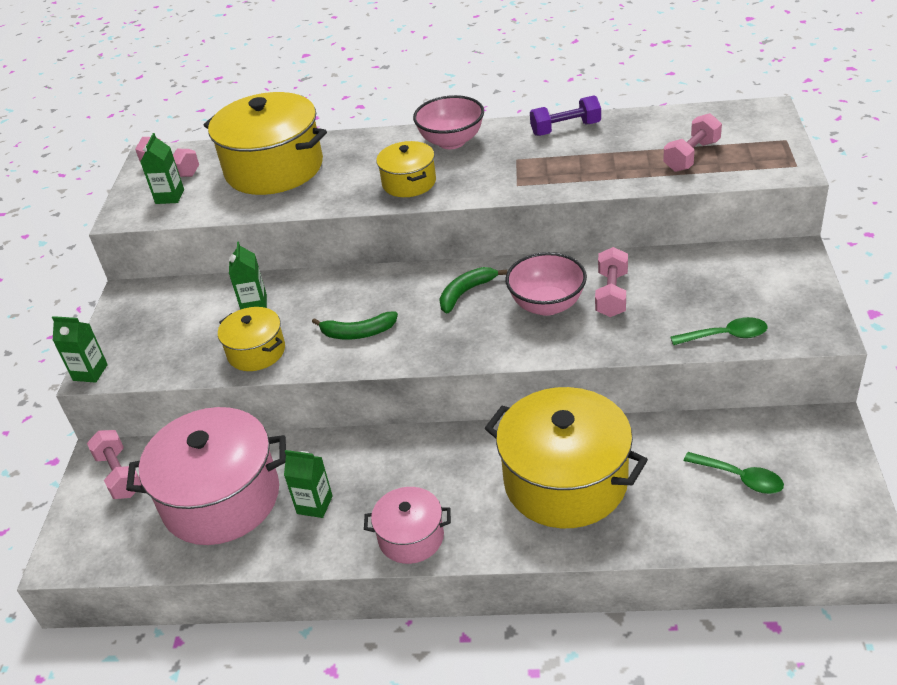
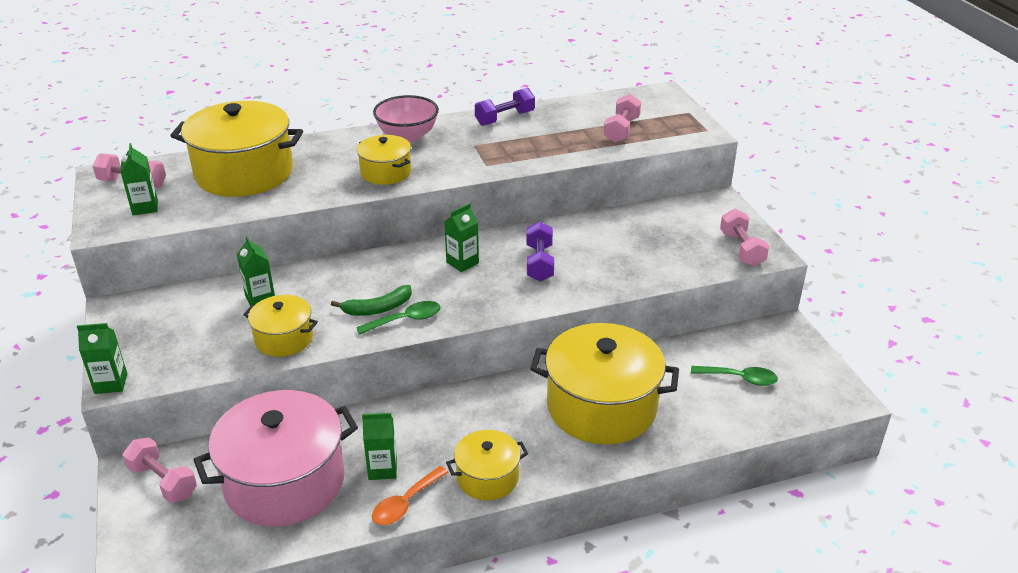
camera: 25 degrees left, 5 degrees down
pink pot [364,487,451,564] -> yellow pot [446,430,528,500]
green banana [439,267,507,313] -> green carton [445,203,479,272]
pink bowl [506,252,587,316] -> purple dumbbell [526,221,554,282]
pink dumbbell [595,247,628,317] -> pink dumbbell moved to [720,209,769,267]
green spoon [671,317,768,345] -> green spoon moved to [356,301,441,334]
none -> orange spoon [372,466,449,525]

